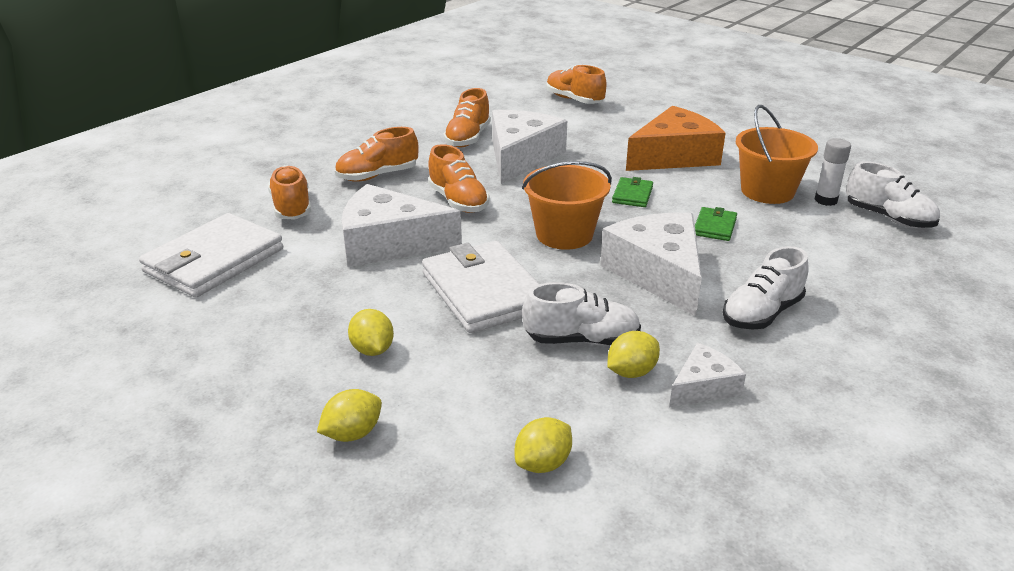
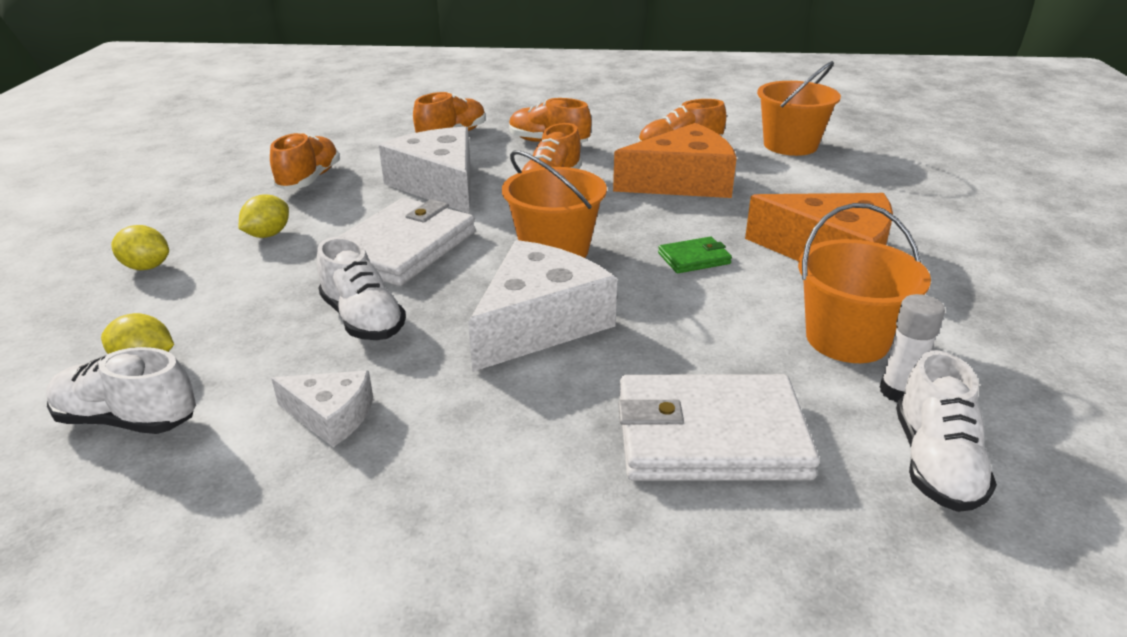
camera: 55 degrees right, 0 degrees up
white wallet [139,213,283,298] -> white wallet moved to [618,374,820,481]
white cheese [492,110,567,184] -> orange cheese [613,123,737,198]
orange shoe [546,65,607,104] -> orange shoe moved to [270,132,340,190]
yellow lemon [607,331,660,378] -> none
green wallet [695,207,737,241] -> none
white shoe [723,246,809,329] -> white shoe moved to [46,347,196,434]
none -> orange bucket [757,61,841,156]

